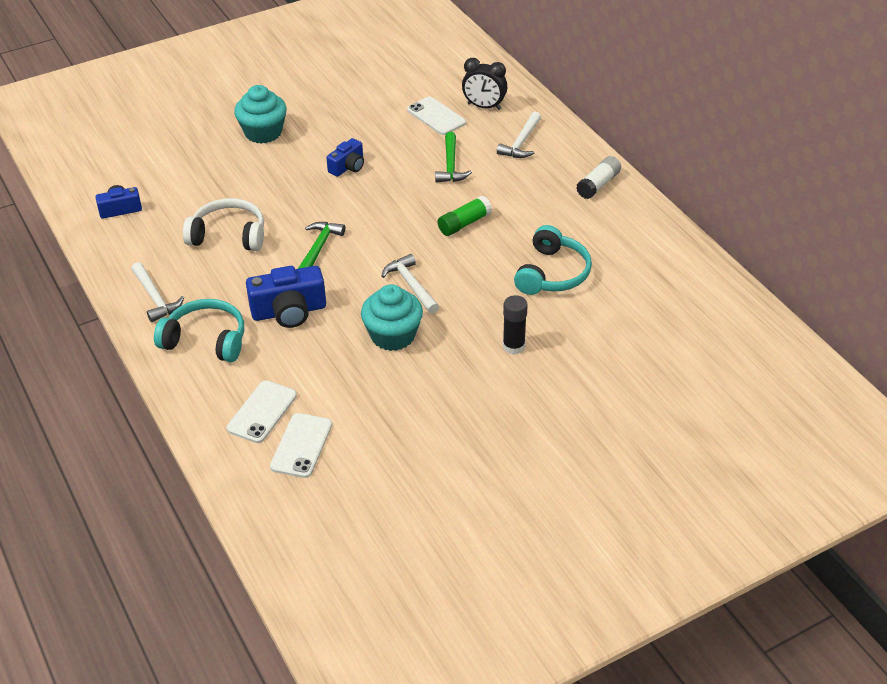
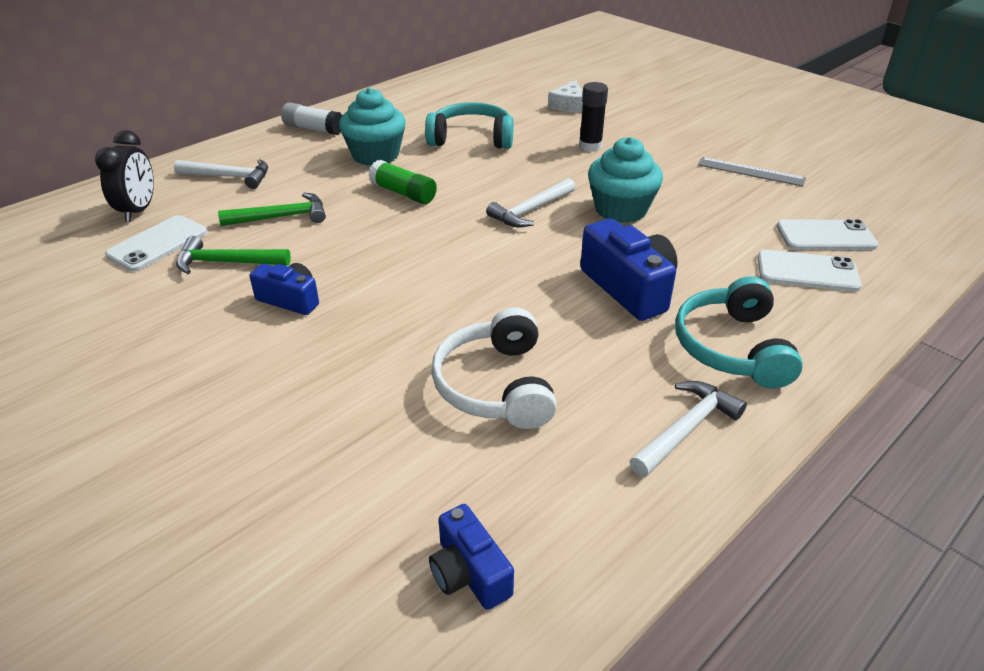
camera: 105 degrees left, 5 degrees down
turquoise cupcake [234,85,287,144] -> turquoise cupcake moved to [339,88,406,166]
green hammer [298,222,345,269] -> green hammer moved to [176,236,291,274]
none -> white cheese [548,80,583,113]
none -> grey ruler [698,157,806,187]

